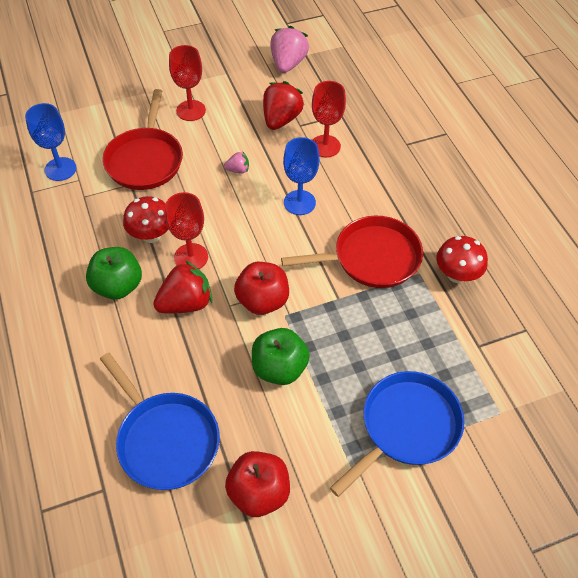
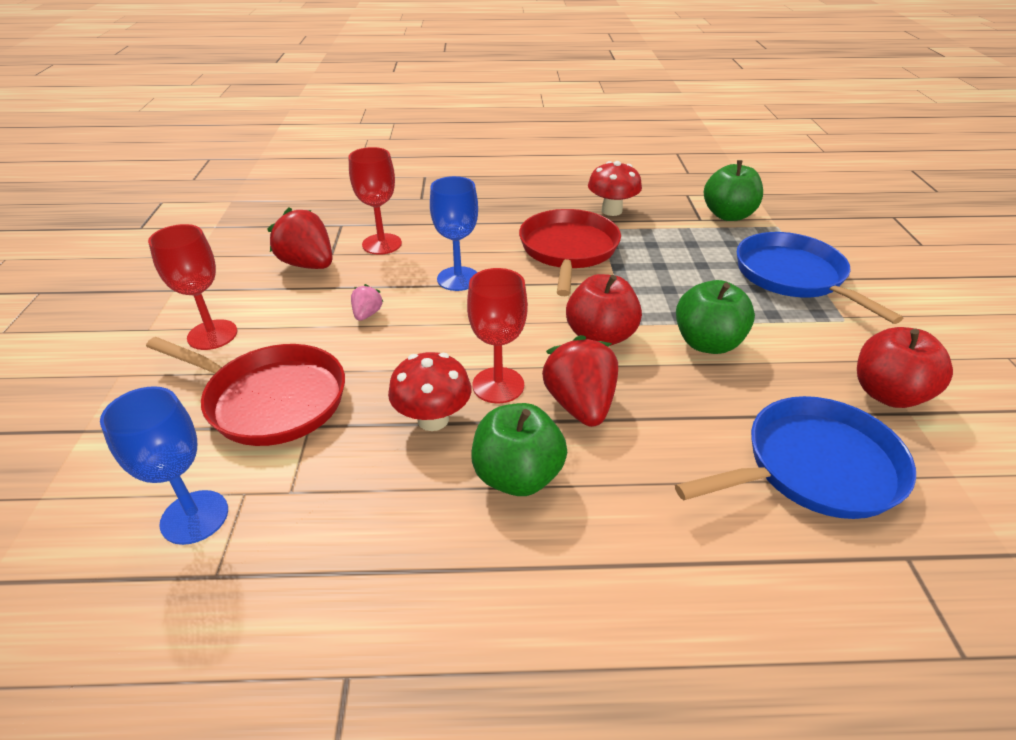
camera: 70 degrees left, 15 degrees down
pink strawberry [270,26,309,73] -> none
none -> green apple [704,160,763,221]

